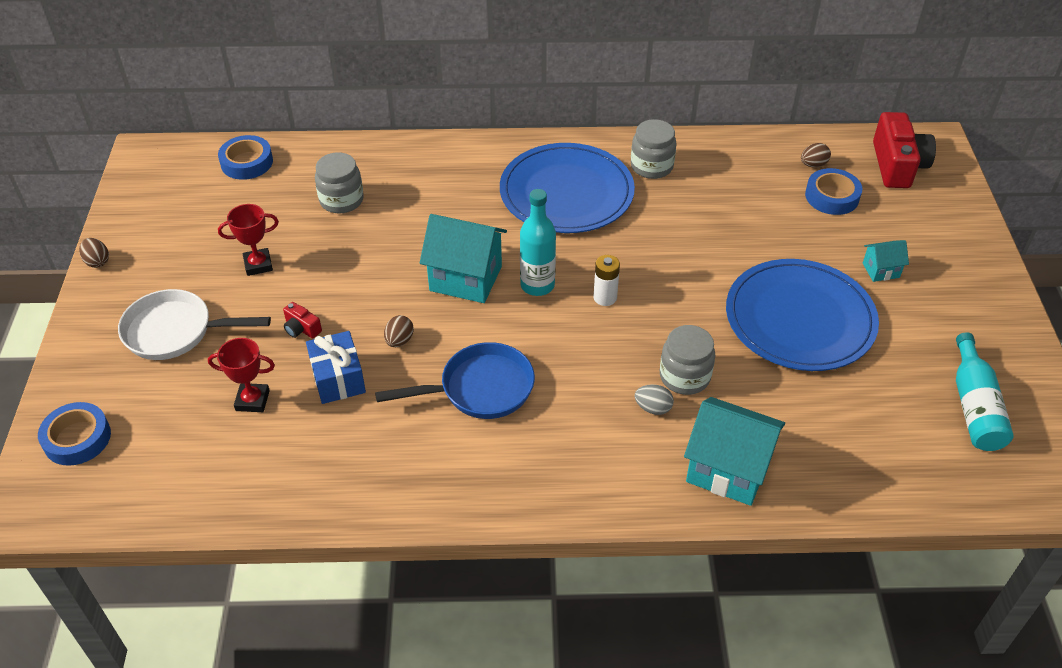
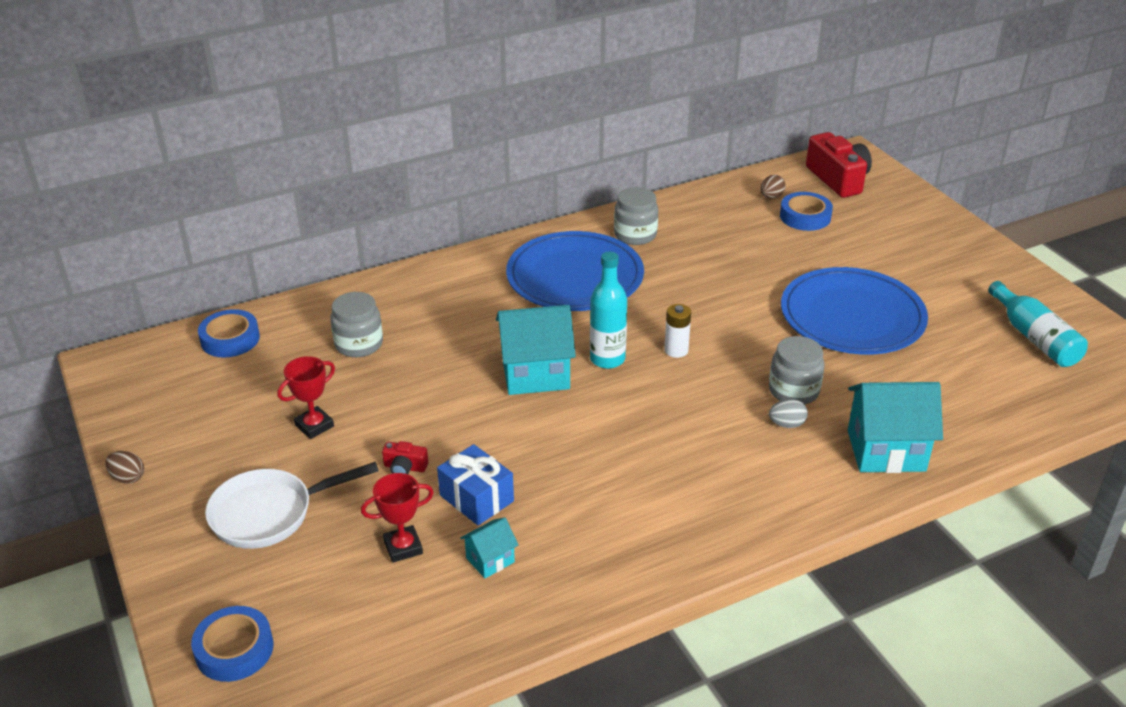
camera: 25 degrees left, 10 degrees down
blue pan [375,342,535,419] -> none
brown egg [384,315,414,347] -> none
turquoise house [863,240,909,282] -> turquoise house moved to [460,517,518,578]

